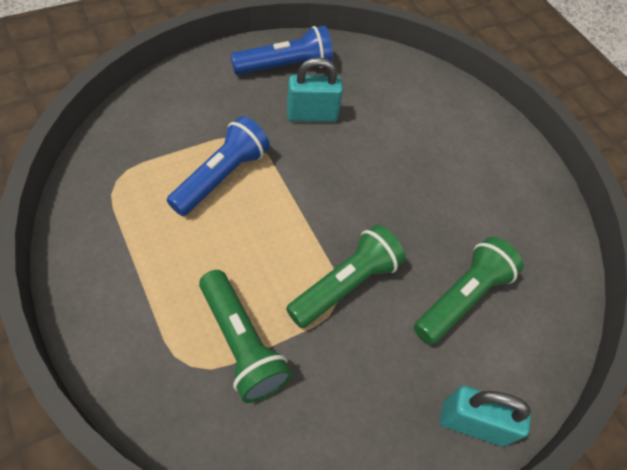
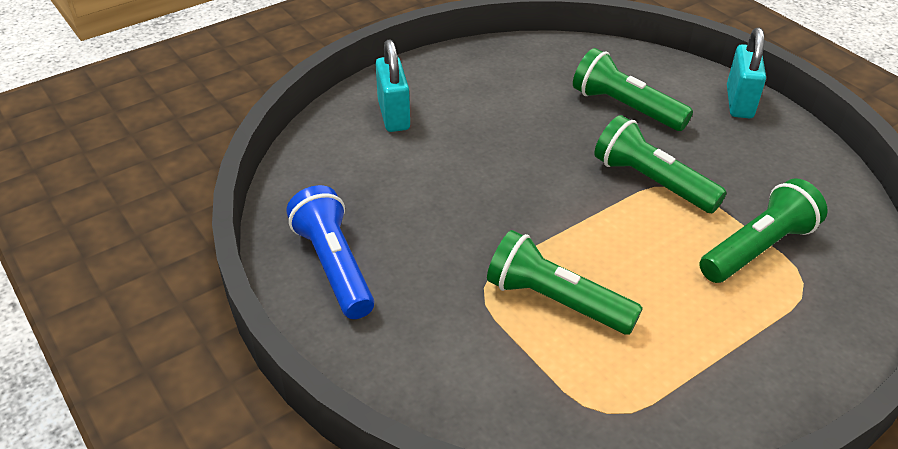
camera: 90 degrees left, 15 degrees down
blue flashlight [167,116,270,216] -> green flashlight [487,230,643,335]
turquoise padlock [287,57,343,122] -> turquoise padlock moved to [376,39,410,132]

